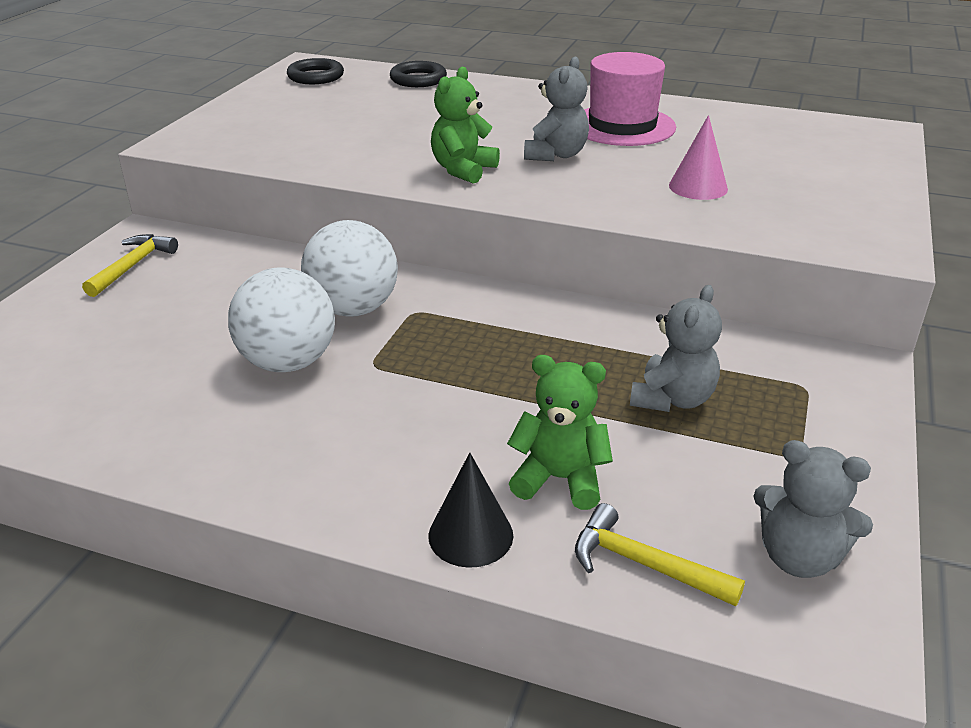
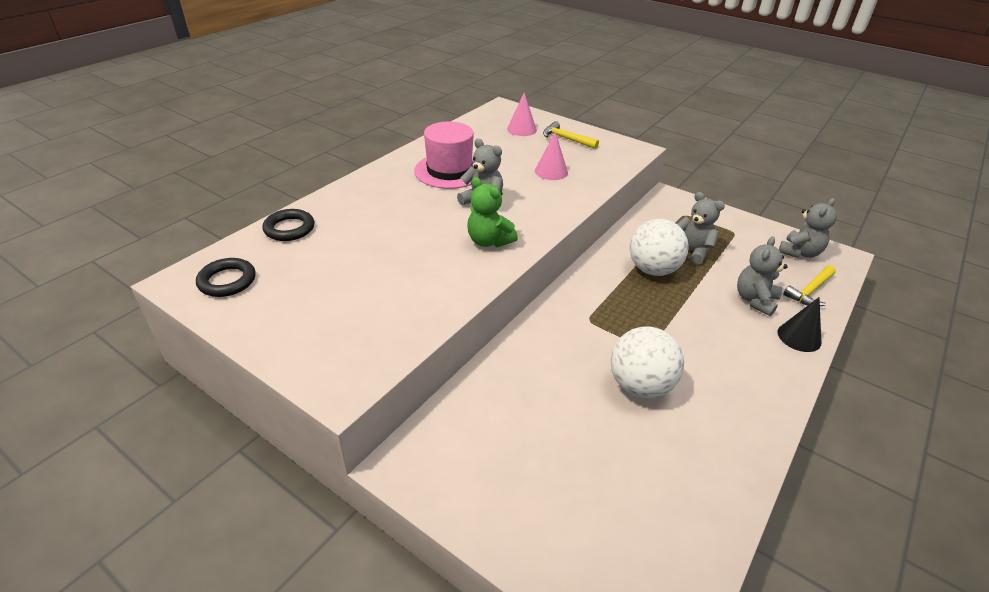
camera: 75 degrees left, 5 degrees up
yellow hammer [82,234,178,297] -> yellow hammer moved to [543,121,599,149]
white ball [301,220,398,317] -> white ball moved to [630,219,689,276]
green teddy bear [507,355,613,510] -> grey teddy bear [737,237,788,316]
none -> pink cone [507,92,537,136]

